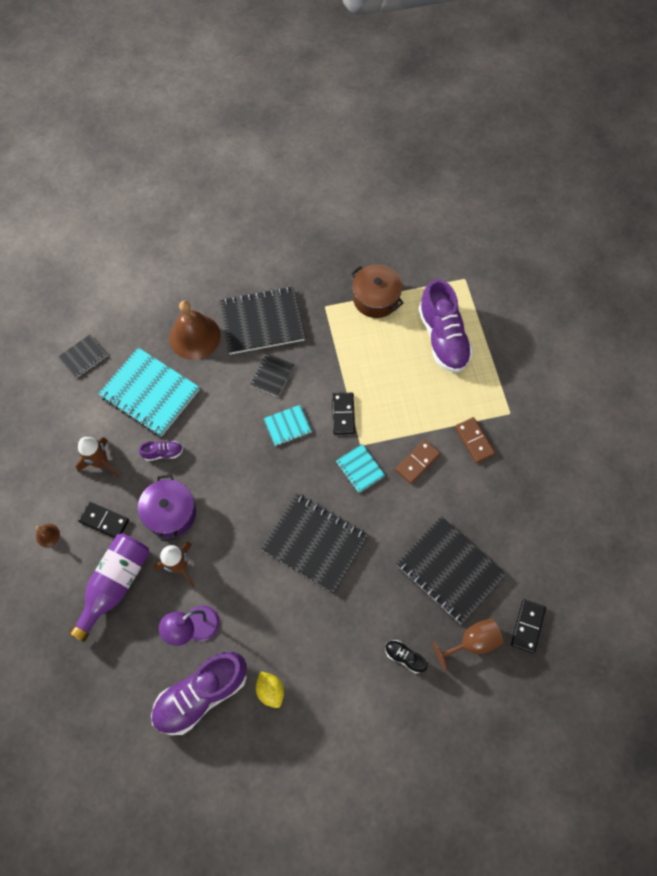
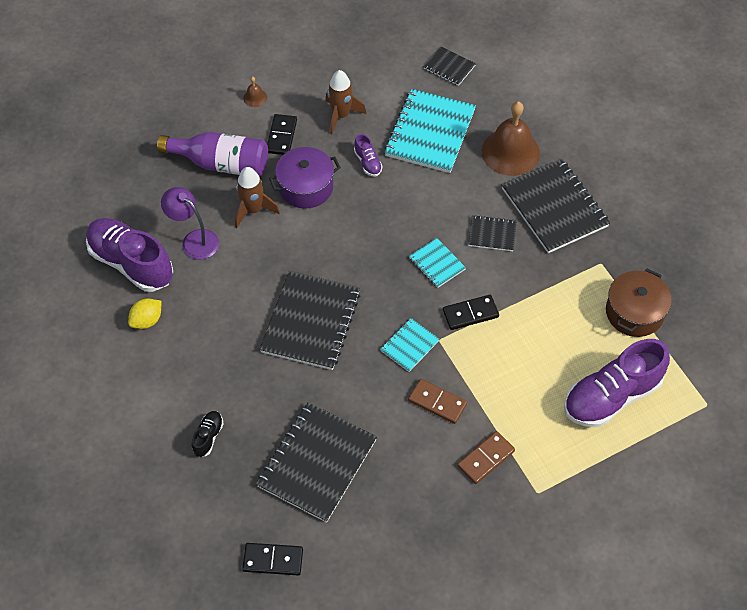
camera: 75 degrees right, 10 degrees down
brown goblet [433,618,504,671] -> none

